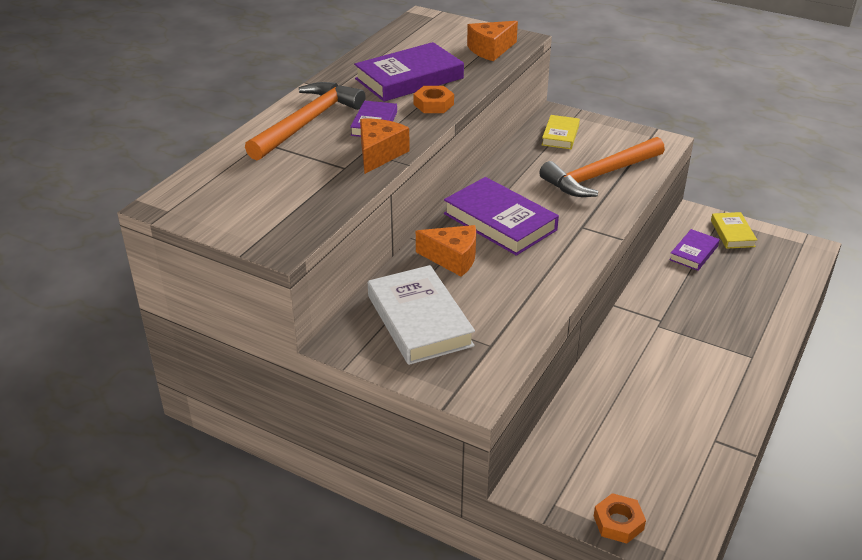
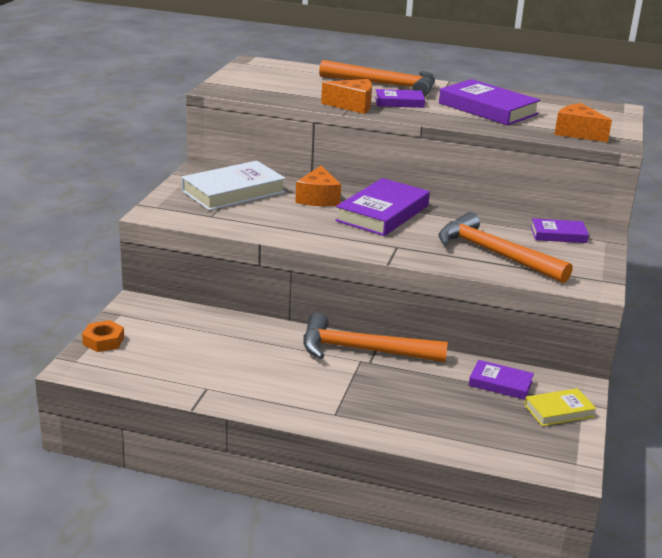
camera: 75 degrees right, 10 degrees down
orange nut [413,86,454,113] -> none
yellow book [542,115,580,149] -> purple book [531,218,589,243]
none -> orange hammer [303,313,448,362]

